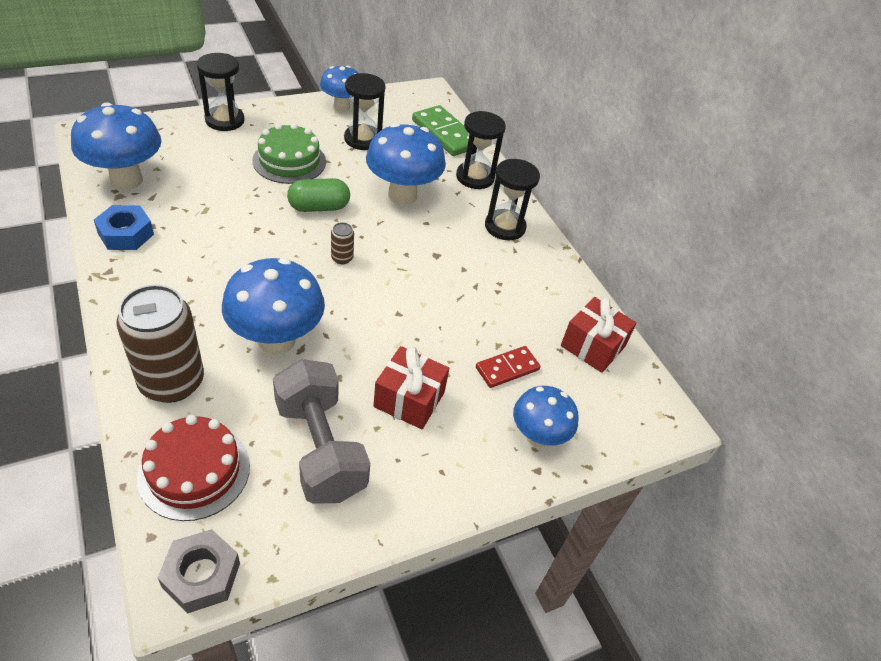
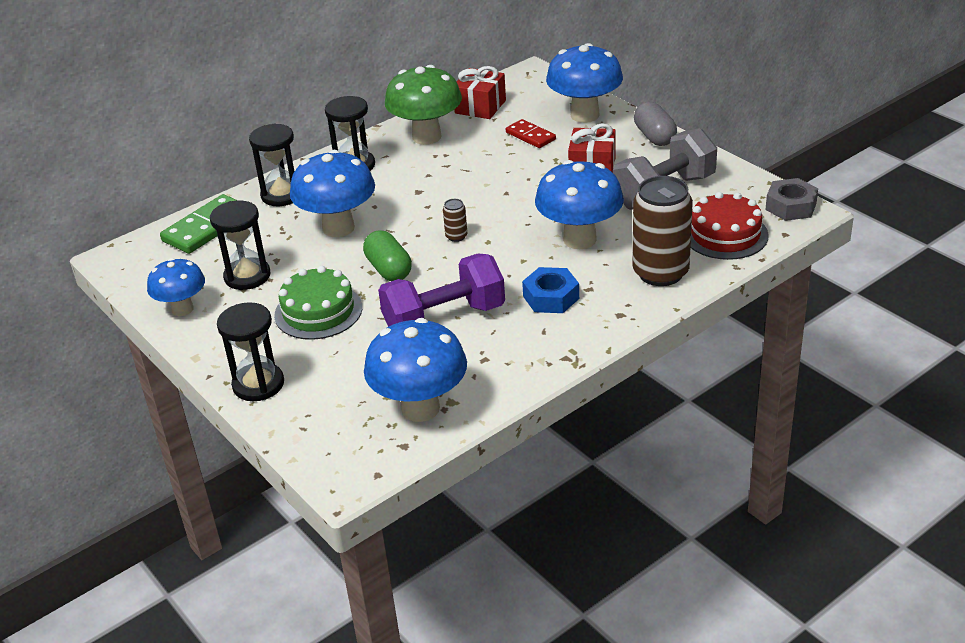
camera: 95 degrees left, 10 degrees down
blue nut [94,205,154,250] -> blue nut moved to [522,267,579,313]
blue mushroom [513,386,578,447] -> blue mushroom [546,43,623,123], size x1.58
none -> purple dumbbell [378,253,505,327]
none -> green mushroom [385,65,462,145]
none -> grey capsule [634,102,677,146]

